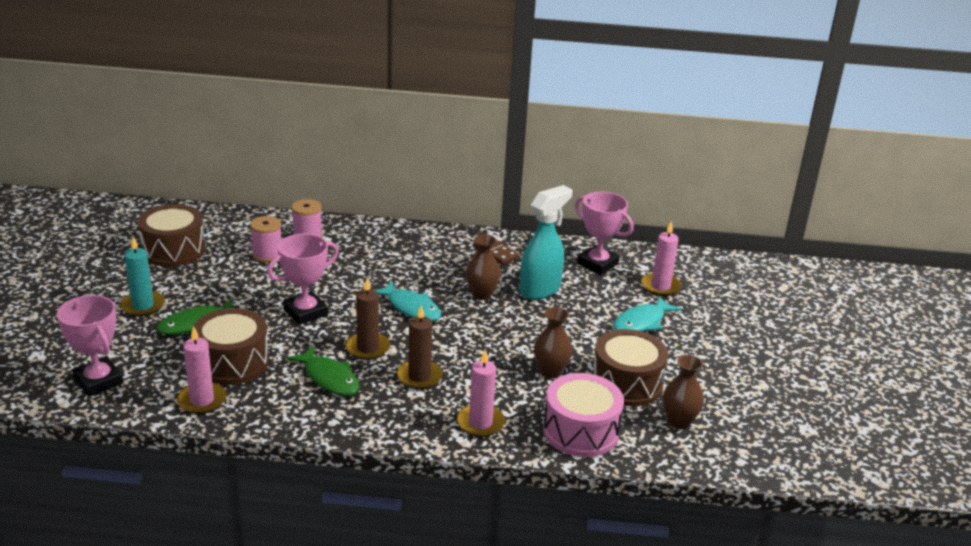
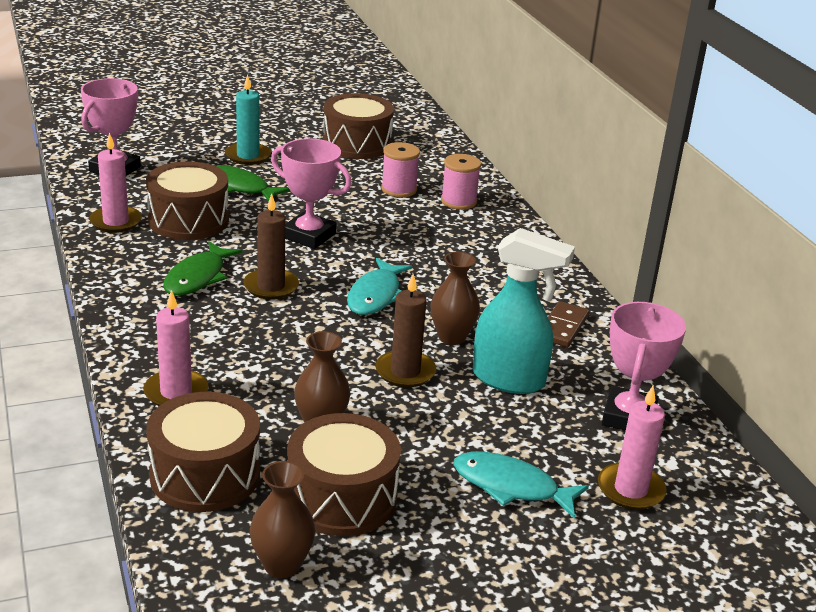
camera: 65 degrees right, 0 degrees up
brown candle [397,305,443,389] -> brown candle moved to [375,274,436,387]
pink drum [543,373,624,457] -> brown drum [146,392,260,512]

